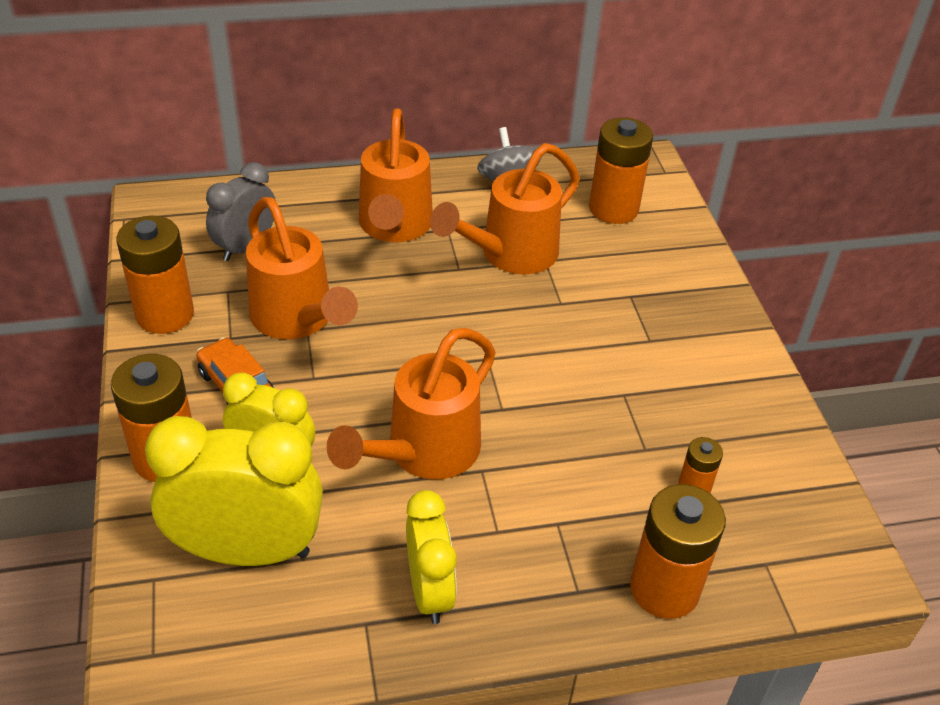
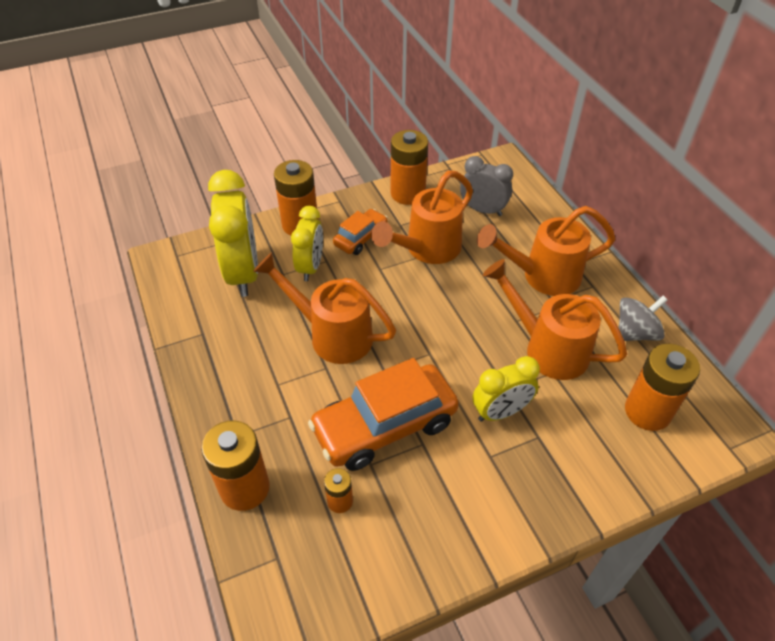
camera: 80 degrees right, 5 degrees up
yellow clock [406,490,457,624] -> yellow clock moved to [473,356,540,422]
none -> orange car [308,358,459,471]

